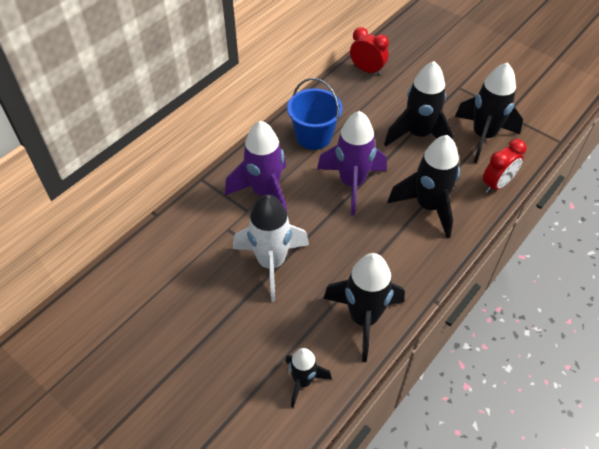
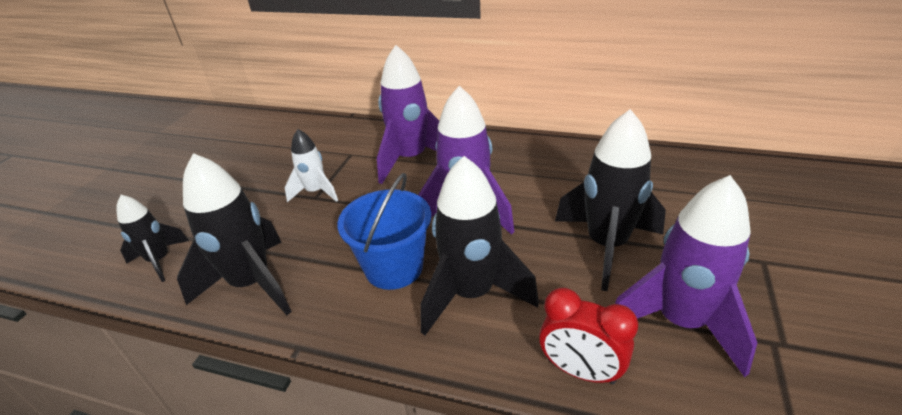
camera: 70 degrees right, 15 degrees down
white rocket [233,194,309,302] -> white rocket [285,129,338,202], size x0.58
blue bucket [287,78,342,150] -> blue bucket moved to [337,173,431,290]
red clock [350,27,389,76] -> none
black rocket [455,62,523,163] -> purple rocket [615,175,757,377]

